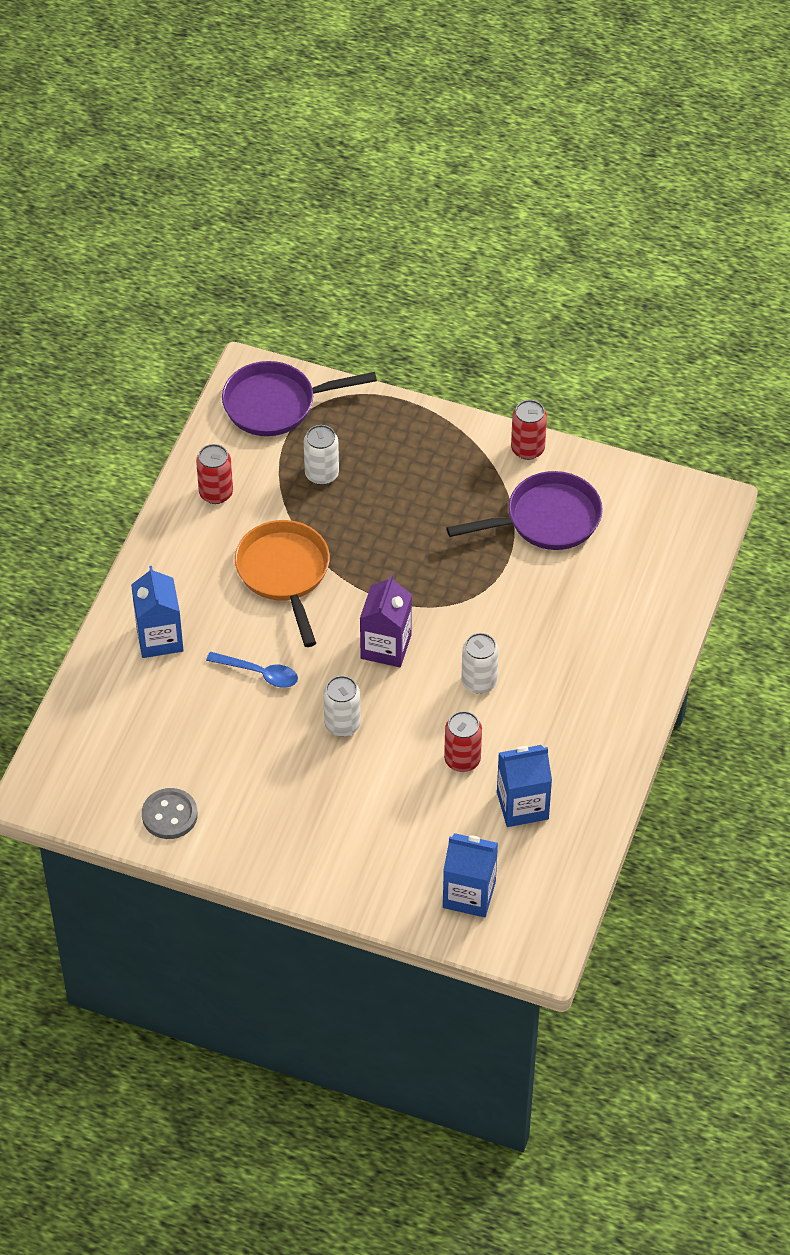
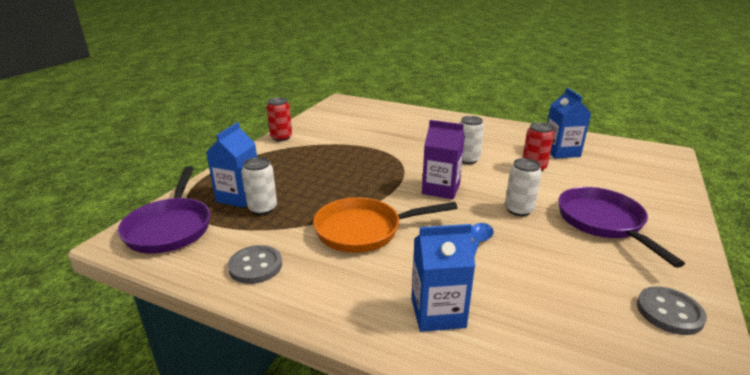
camera: 85 degrees left, 25 degrees down
red can [196,444,233,504] -> grey button [228,245,282,284]
blue carton [443,833,498,917] -> blue carton moved to [206,122,257,208]
purple pan [446,471,603,550] -> purple pan moved to [558,187,685,268]

